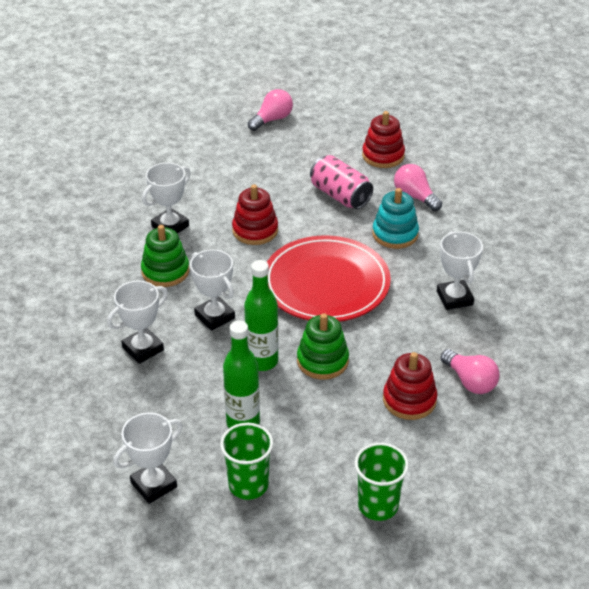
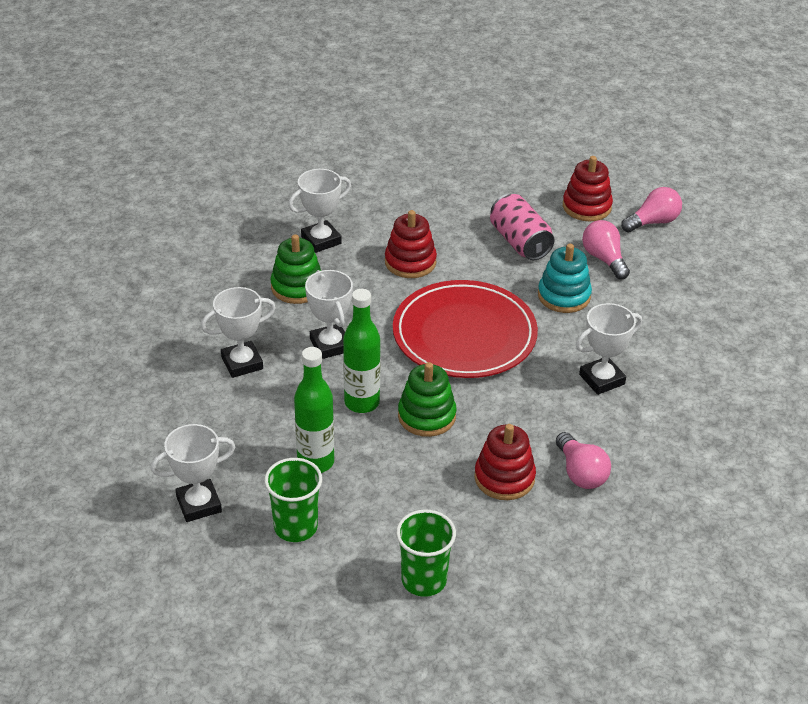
camera: 15 degrees right, 0 degrees up
pink light bulb [248,89,293,131] -> pink light bulb moved to [621,187,682,232]
white trophy [437,231,483,310] -> white trophy turned 60 degrees clockwise [576,303,642,395]

